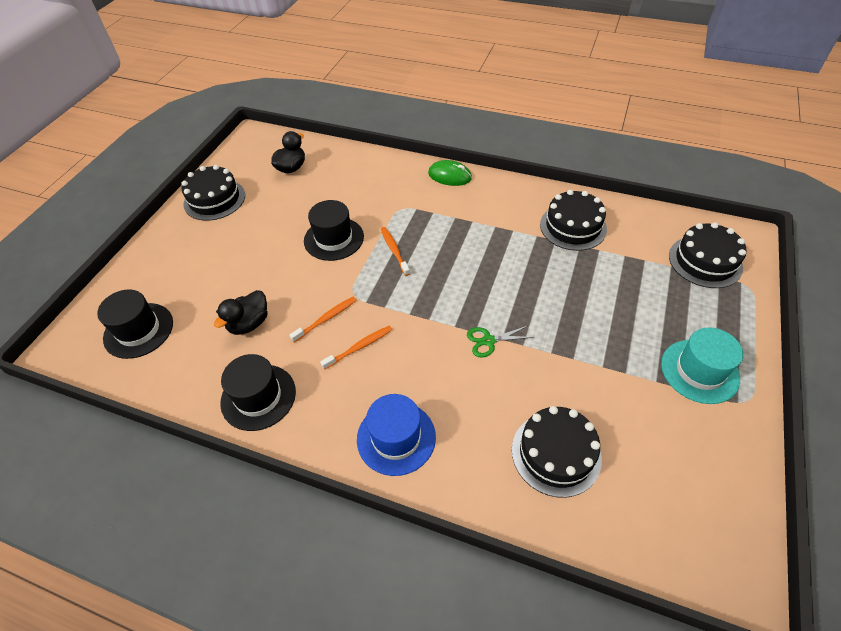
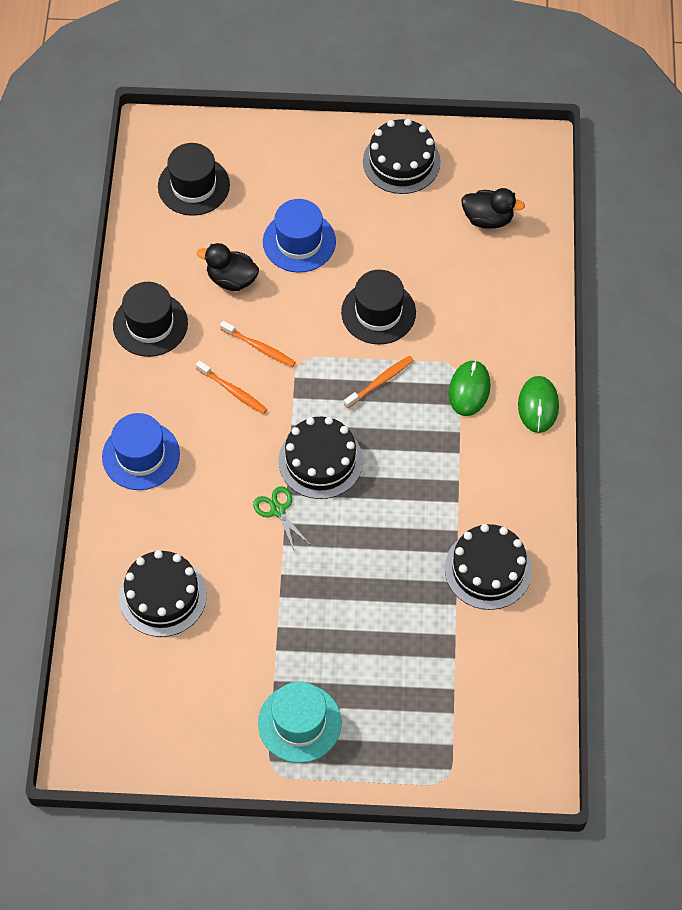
camera: 70 degrees right, 10 degrees up
black cake [669,222,747,288] -> black cake moved to [278,417,363,499]
none -> blue hat [263,199,336,273]
none -> green mouse [449,360,491,416]

